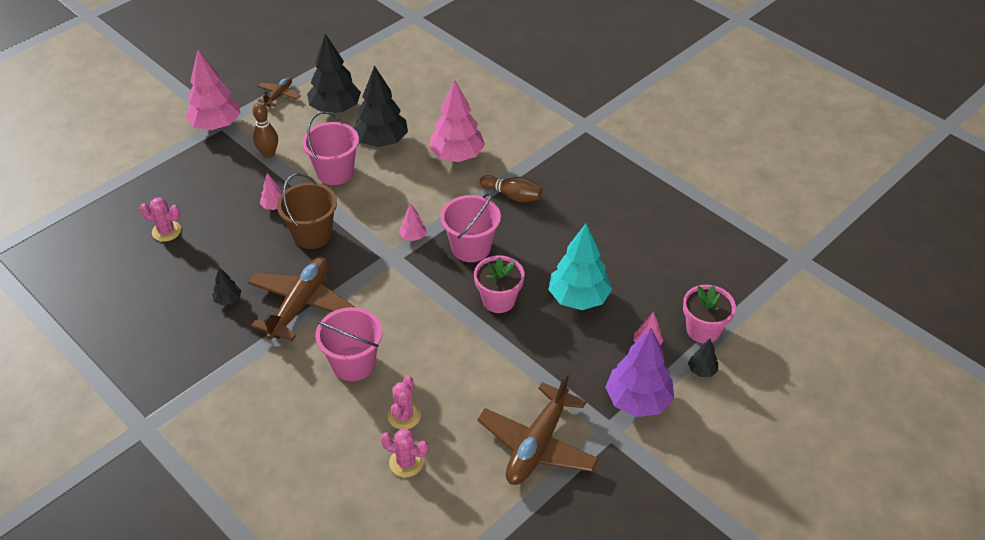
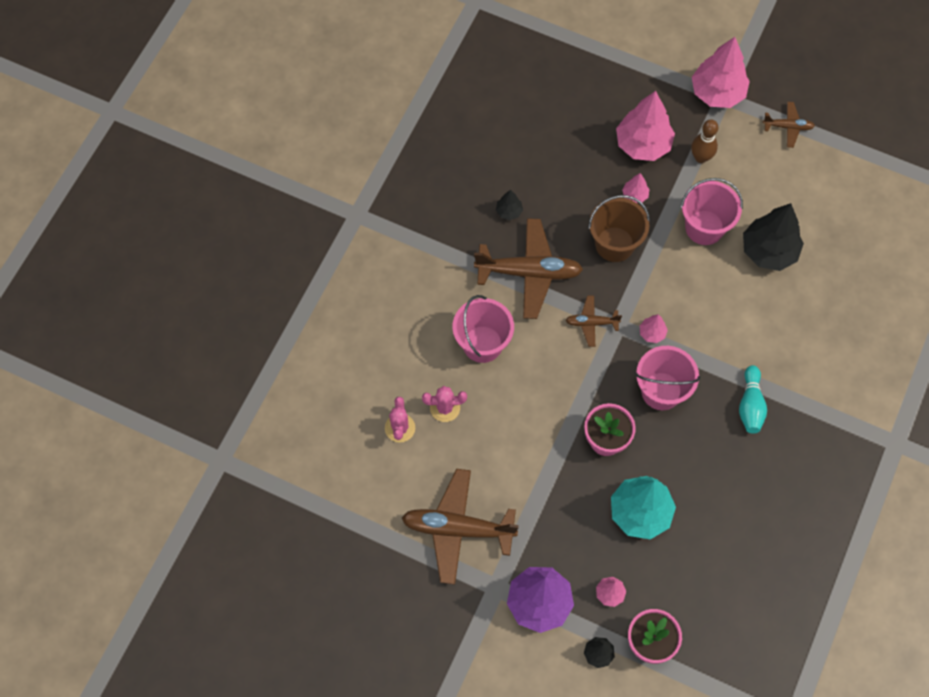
camera: 70 degrees right, 20 degrees up
pink cactus [140,197,181,242] -> none
black tree [307,33,361,113] -> none
pink tree [429,81,485,162] -> pink tree moved to [616,91,675,161]
brown bowling pin [480,175,543,202] -> turquoise bowling pin [739,365,767,433]
none -> brown plane [566,295,622,347]

